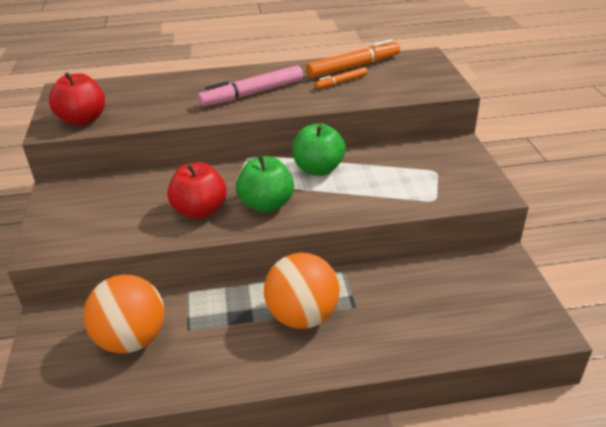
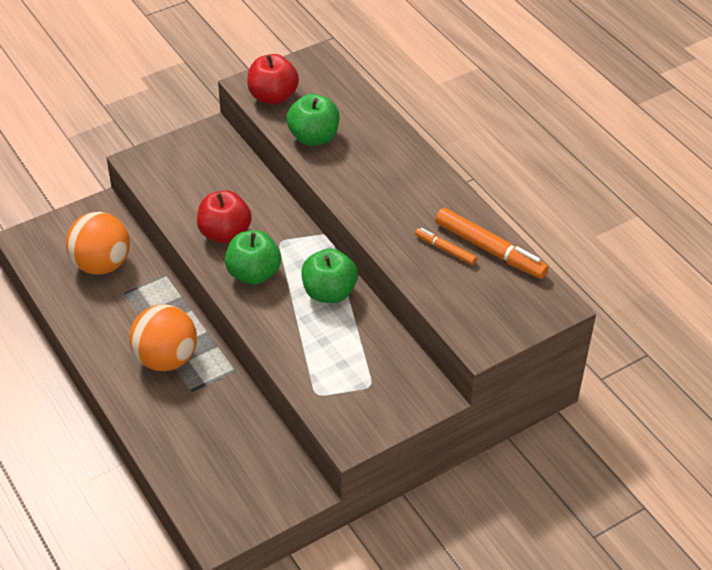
camera: 65 degrees right, 10 degrees up
pink marker [198,65,303,106] -> none
none -> green apple [286,94,339,146]

